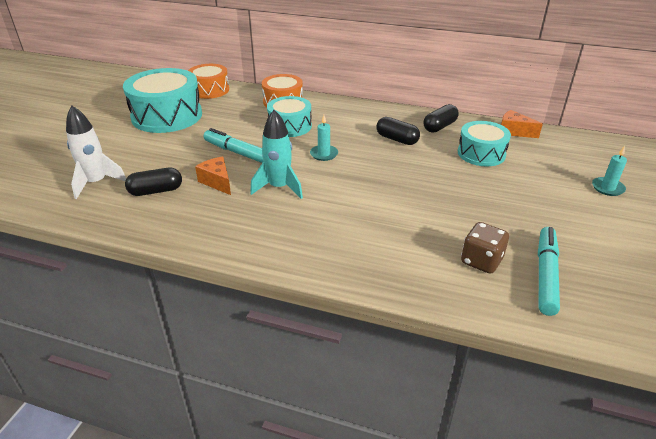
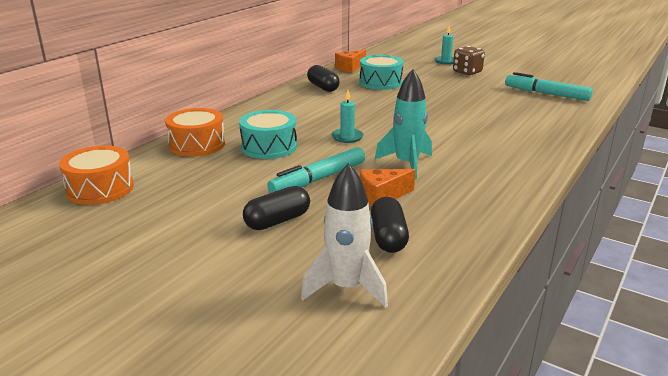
camera: 75 degrees left, 10 degrees down
turquoise drum [123,68,202,133] -> none
black capsule [376,117,420,145] -> black capsule moved to [243,186,310,230]
brown dice [461,222,509,274] -> brown dice moved to [453,46,485,75]

